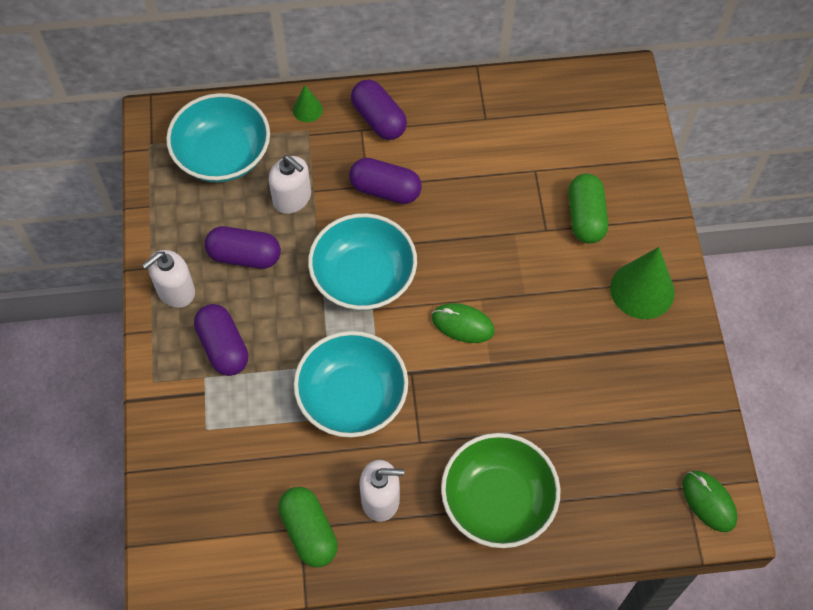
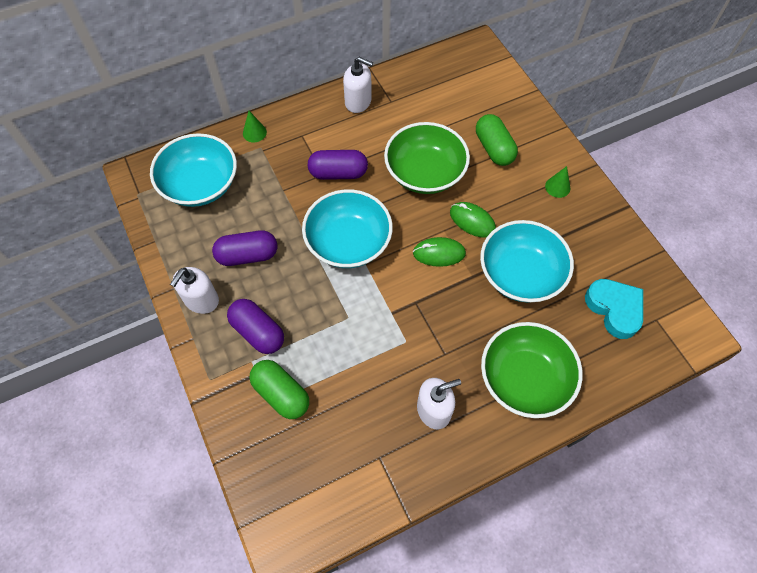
camera: 20 degrees left, 0 degrees up
white soap dispenser [269,155,311,214] -> white soap dispenser moved to [343,57,373,113]
green capsule [278,487,338,567] -> green capsule moved to [249,360,309,419]
turquoise bowl [294,331,408,437] -> turquoise bowl moved to [480,220,574,303]
purple capsule [351,80,407,140] -> none
green cone [610,247,675,319] -> green cone [545,166,570,198], size x0.50
green mouse [683,471,737,532] -> green mouse moved to [450,202,496,238]
none -> green bowl [384,122,470,194]
none -> turquoise heart [585,279,643,339]

